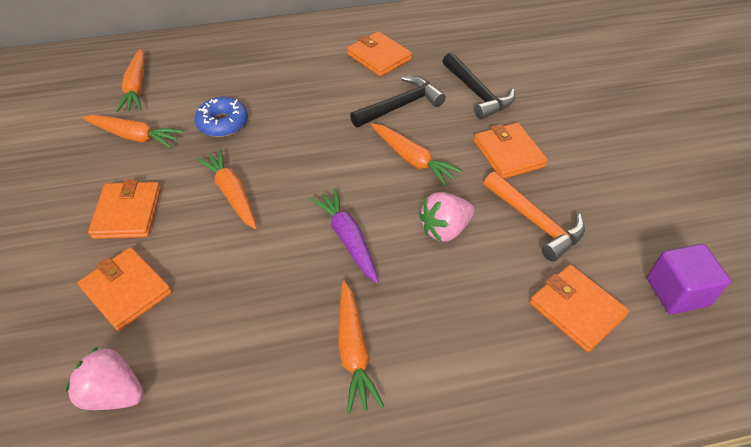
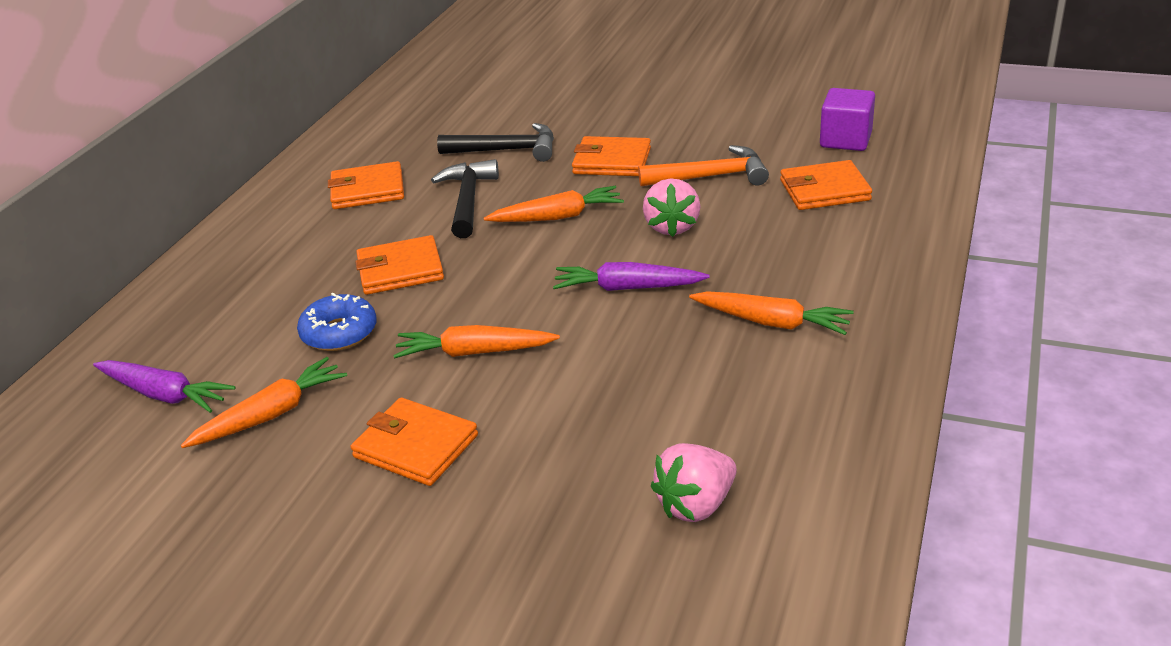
camera: 55 degrees left, 15 degrees down
orange wallet [78,247,172,331] -> orange wallet moved to [355,235,444,295]
orange carrot [116,49,145,113] -> purple carrot [93,360,236,413]

